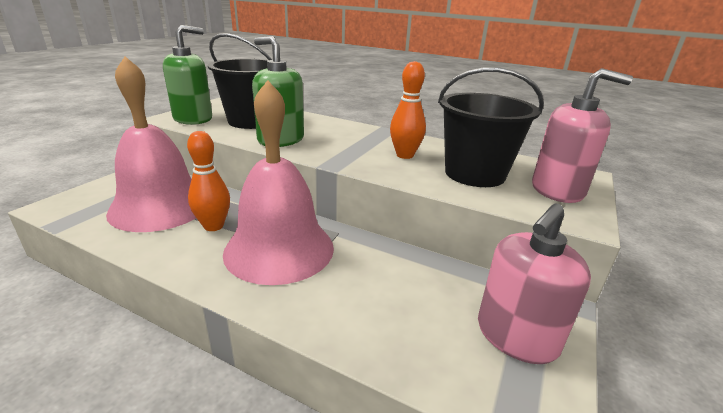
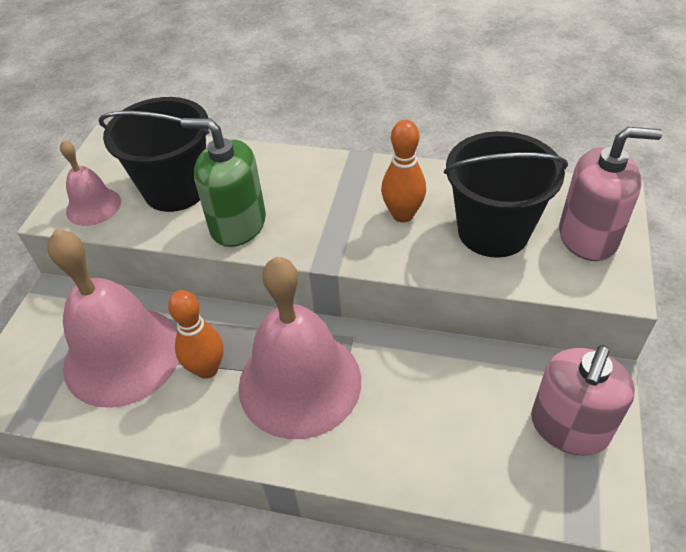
camera: 10 degrees left, 20 degrees up
green soap dispenser [163,25,212,125] -> pink bell [60,140,121,226]

